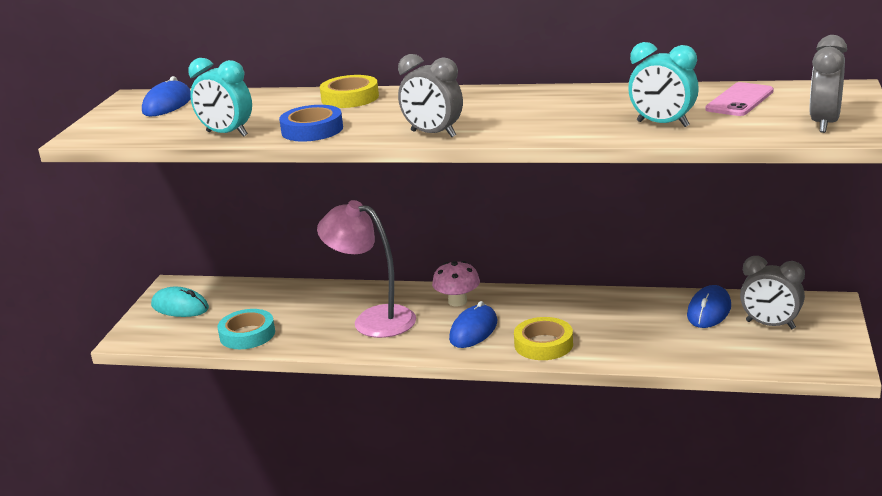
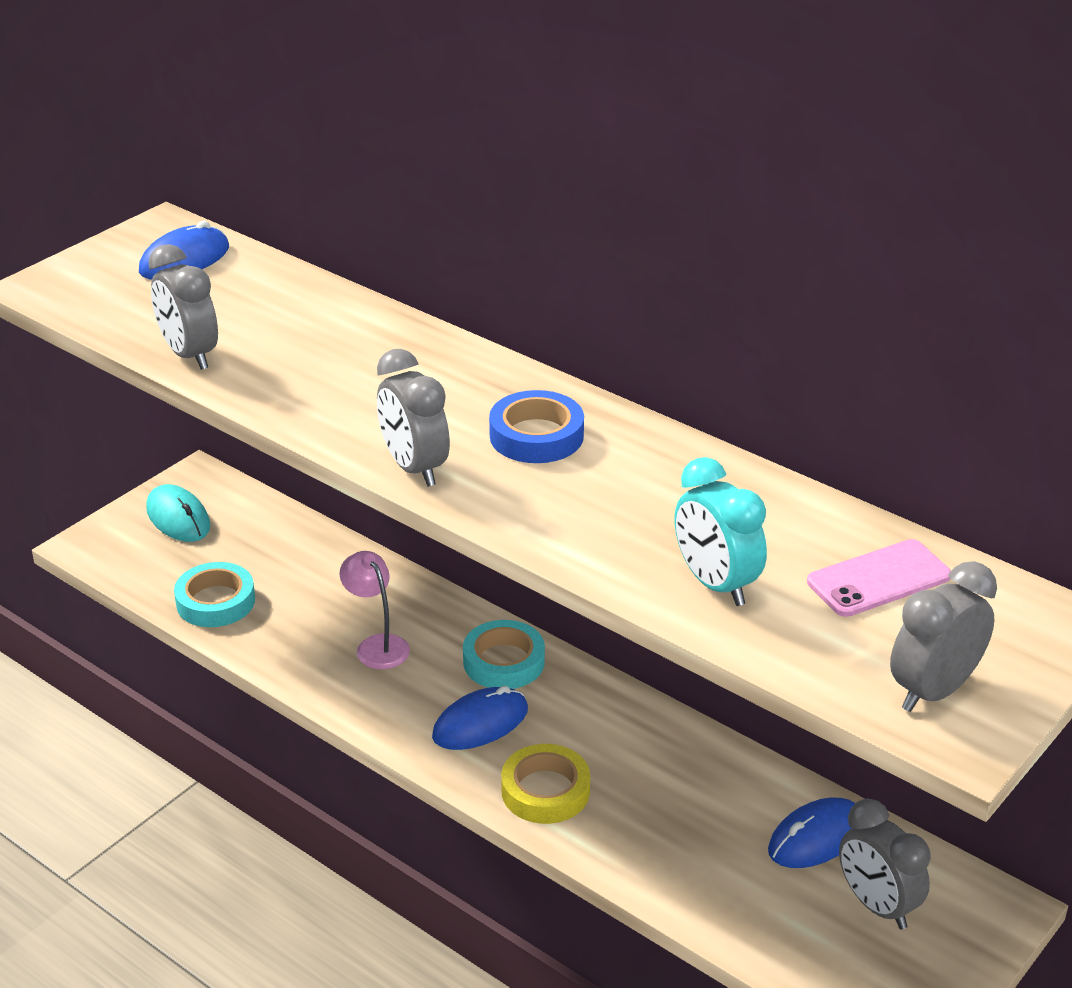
camera: 25 degrees right, 10 degrees up
turquoise clock [188,58,252,137] -> grey clock [148,244,218,370]
blue tape [279,105,343,142] -> blue tape moved to [489,390,584,463]
pink lamp [317,200,416,338] -> pink lamp [339,551,410,669], size x0.59
yellow tape [320,75,379,108] -> none
pink mushroom [432,261,480,307] -> turquoise tape [463,620,545,689]

